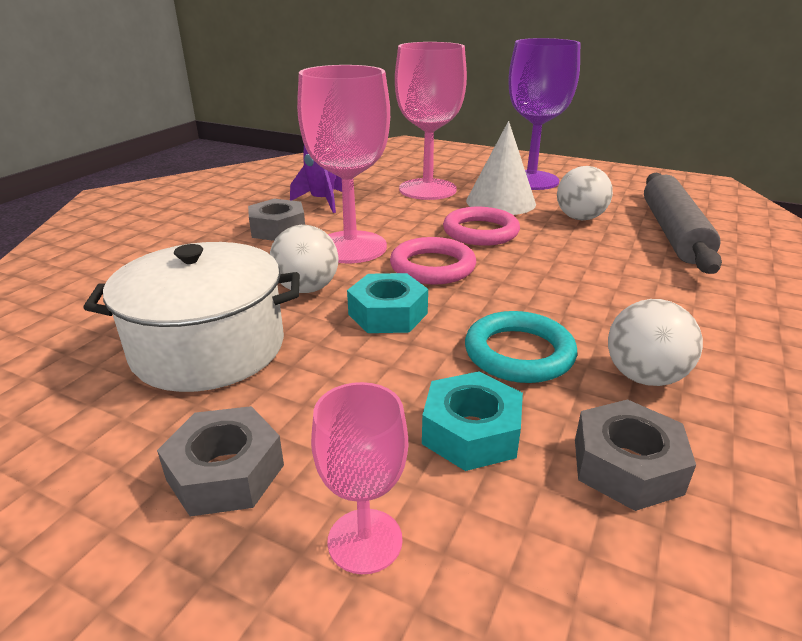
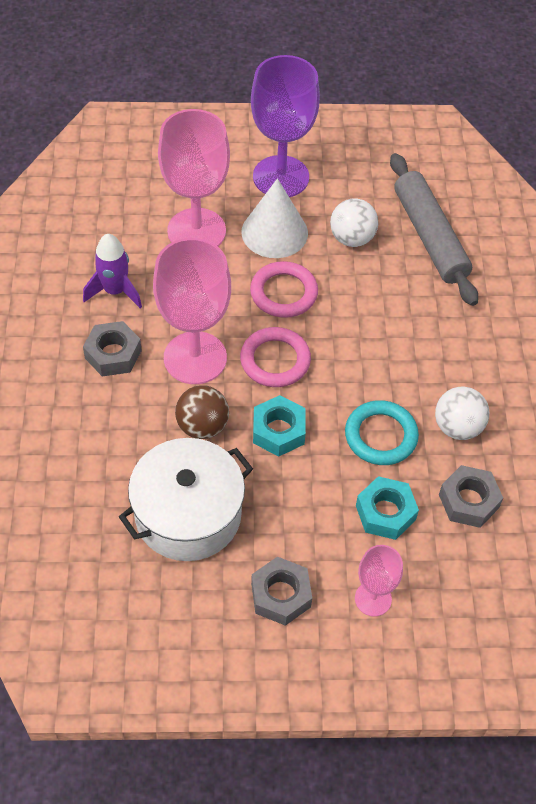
camera: 30 degrees left, 25 degrees up
white ball [270,225,338,293] -> brown ball [175,385,229,439]

